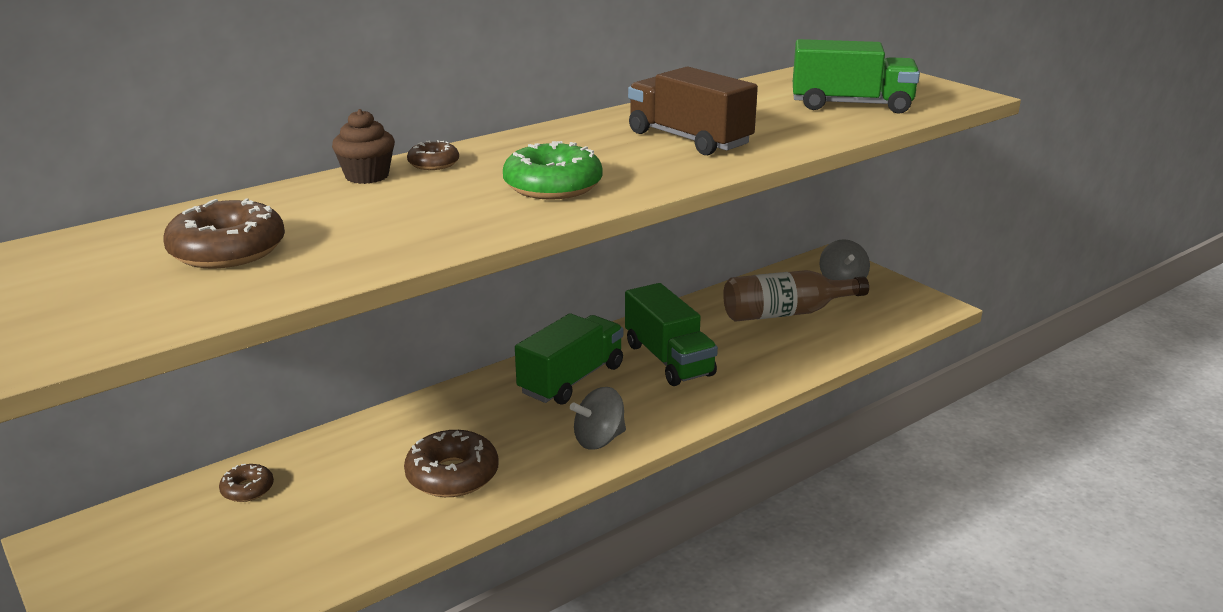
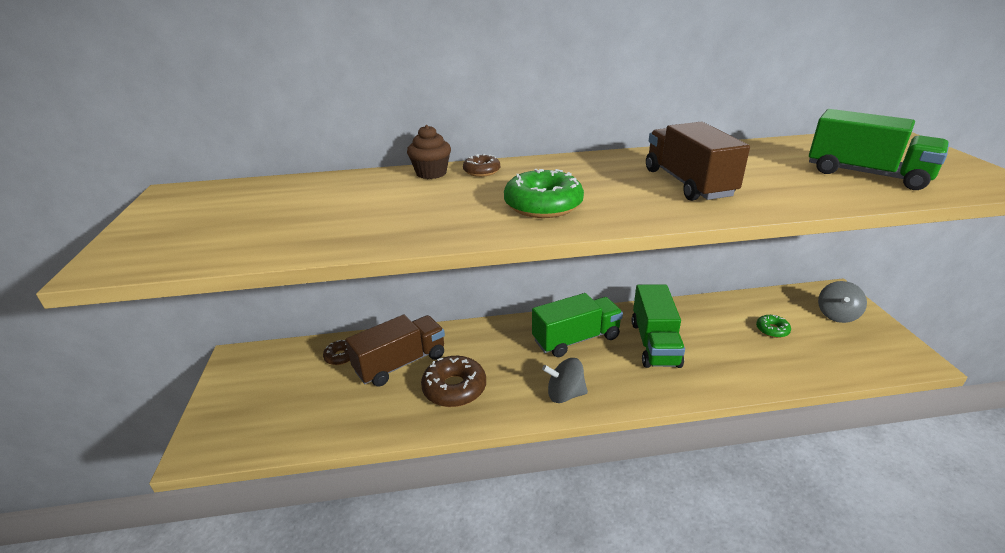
camera: 30 degrees right, 5 degrees up
brown donut [163,199,285,269] -> none
brown bottle [723,270,869,321] -> green donut [756,315,791,338]
none -> brown truck [345,315,445,387]

